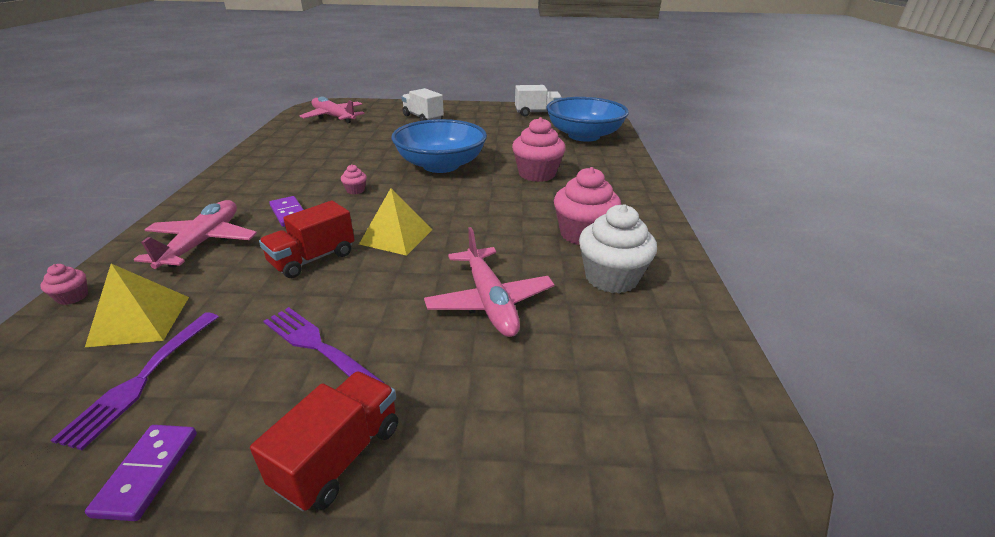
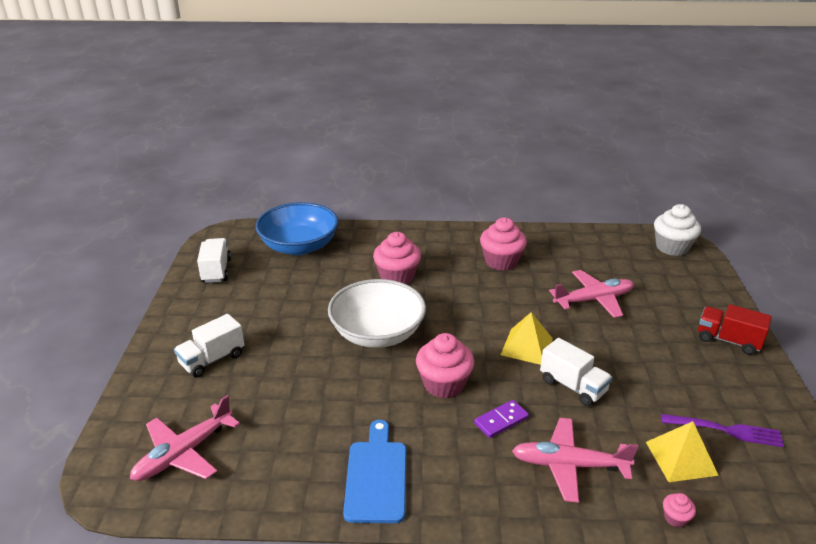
camera: 90 degrees left, 0 degrees up
purple domino [85,425,197,521] -> none
red truck [259,201,354,278] -> white truck [540,338,612,406]
purple fork [263,307,384,383] -> none
pink cupcake [341,164,367,194] -> pink cupcake [416,333,474,398], size x2.23
blue bowl [391,119,487,173] -> white bowl [328,279,426,348]
white cupcake [579,204,657,293] -> white cupcake moved to [654,204,701,256]
none -> blue cutting board [343,420,406,523]

